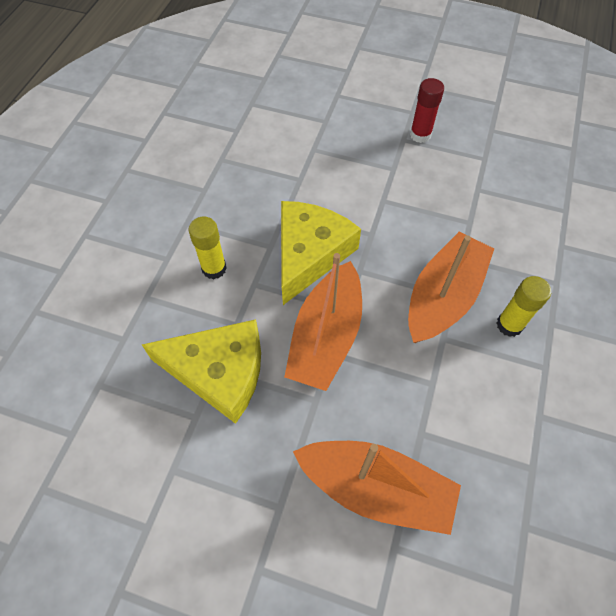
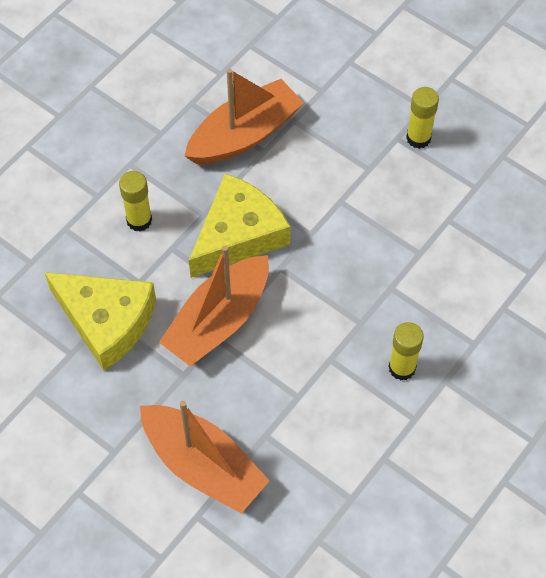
camera: 20 degrees right, 0 degrees up
orange boat [408,232,494,343] -> orange boat moved to [185,68,304,164]
red glue stick [410,78,444,143] -> yellow glue stick [406,87,439,149]

